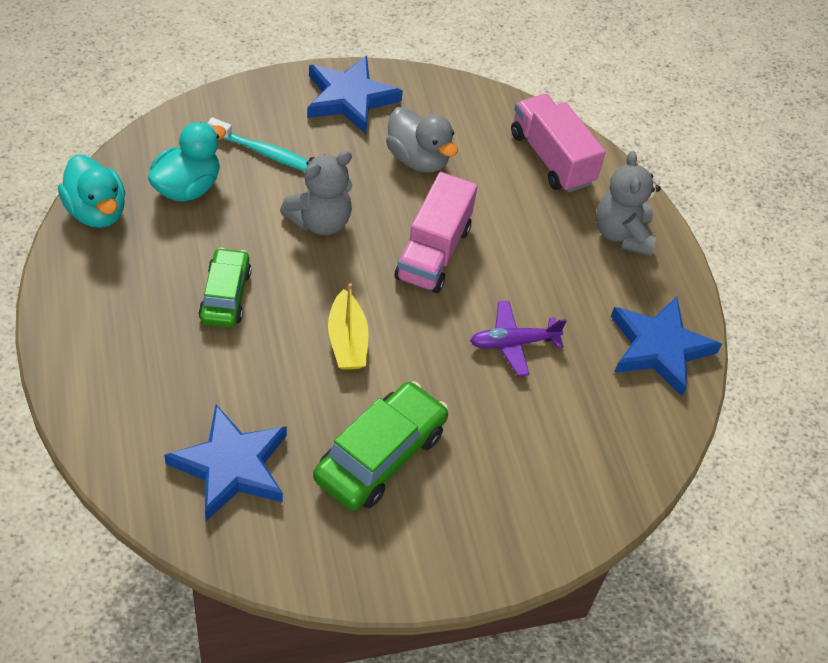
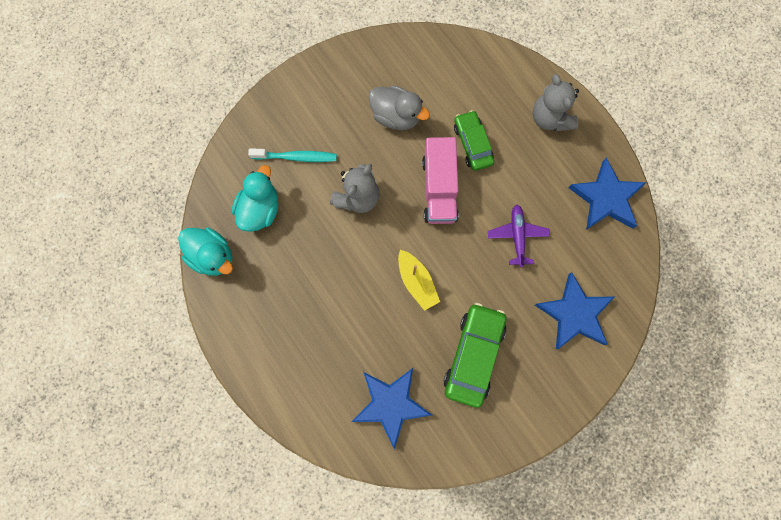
camera: 15 degrees left, 25 degrees up
green car [198,248,251,328] -> green car moved to [454,110,494,171]
blue star [307,56,403,134] -> blue star moved to [535,272,614,349]
purple plane [470,301,567,376] -> purple plane turned 120 degrees clockwise [488,204,550,267]
pink truck [511,94,606,193] -> none

